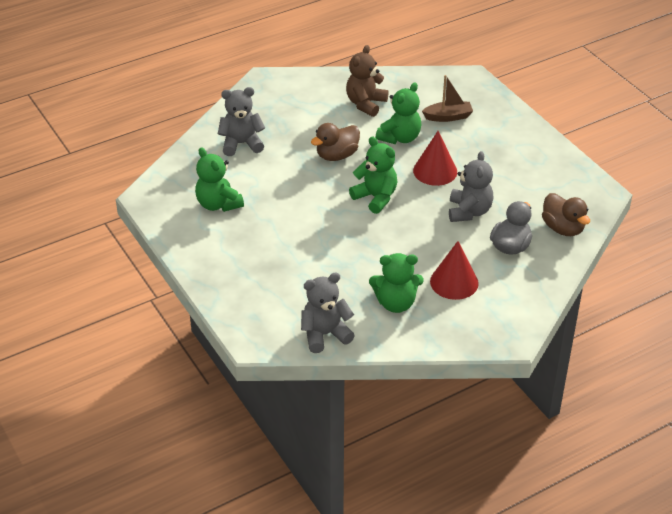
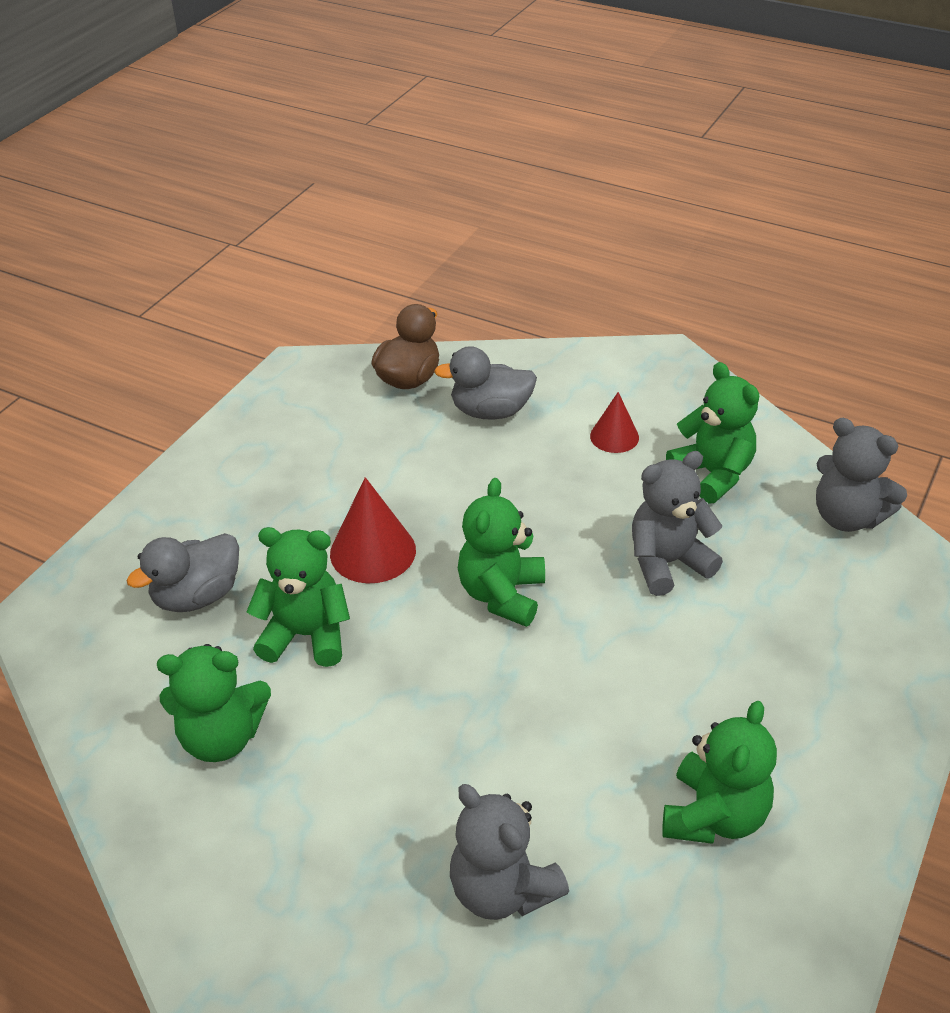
camera: 120 degrees left, 0 degrees up
brown duck [311,123,360,161] -> none
brown teddy bear [346,45,389,117] -> green teddy bear [157,644,271,762]
brown boat [422,75,473,122] -> grey duck [126,533,239,612]
red cone [430,241,479,300] -> red cone [590,392,639,453], size x0.62
grey teddy bear [449,151,493,222] -> grey teddy bear moved to [632,451,723,596]

